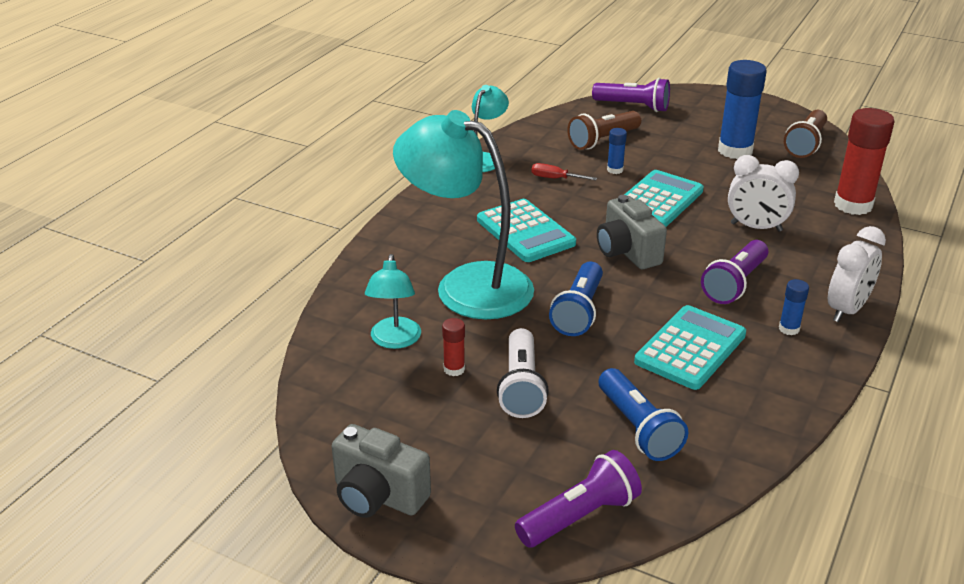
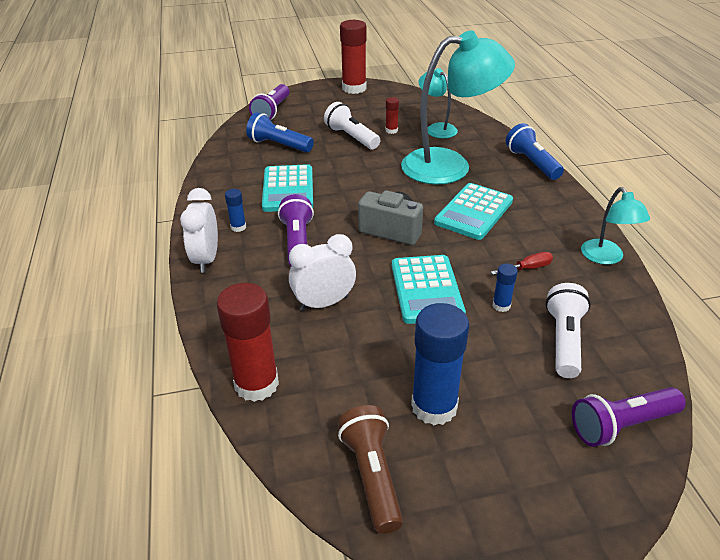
camera: 140 degrees right, 5 degrees up
grey camera [332,424,431,518] -> red glue stick [340,20,367,94]
turquoise calculator [477,199,576,262] -> turquoise calculator turned 75 degrees counterclockwise [434,183,513,240]
blue flashlight [549,262,603,336] -> blue flashlight moved to [506,123,564,180]
brown flashlight [567,111,641,150] -> white flashlight [546,283,591,378]

